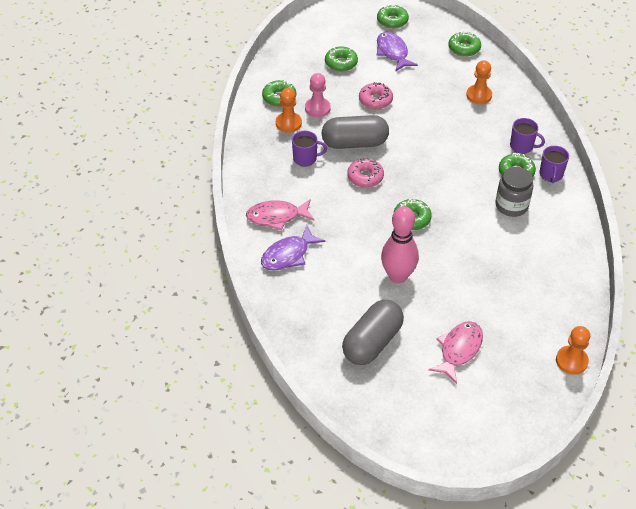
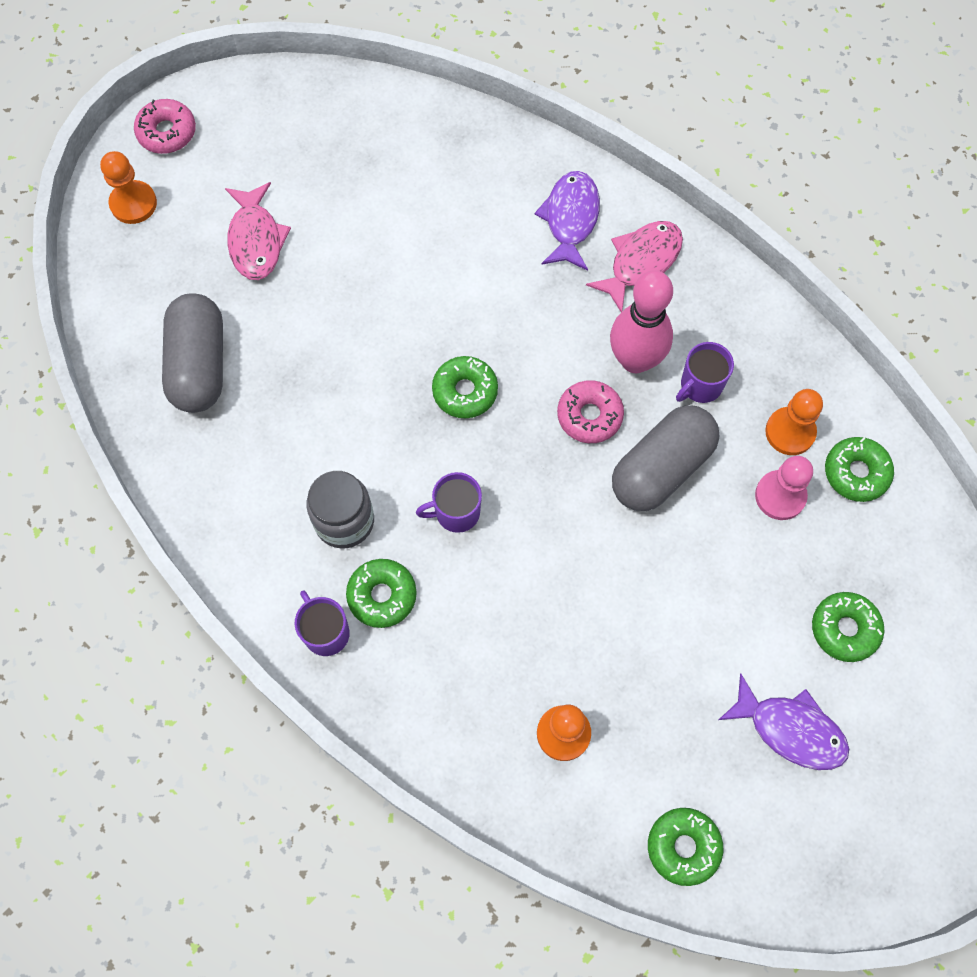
camera: 140 degrees right, 20 degrees up
grey capsule [342,299,404,365] -> grey capsule moved to [162,293,223,413]
pink donut [359,82,393,109] -> pink donut moved to [134,99,196,154]
green donut [377,5,409,29] -> none
pink bowling pin [381,206,419,283] -> pink bowling pin moved to [610,270,673,373]
purple mug [510,118,545,154] -> purple mug moved to [416,472,482,533]
orange pawn [556,326,590,375] -> orange pawn moved to [100,151,157,224]

